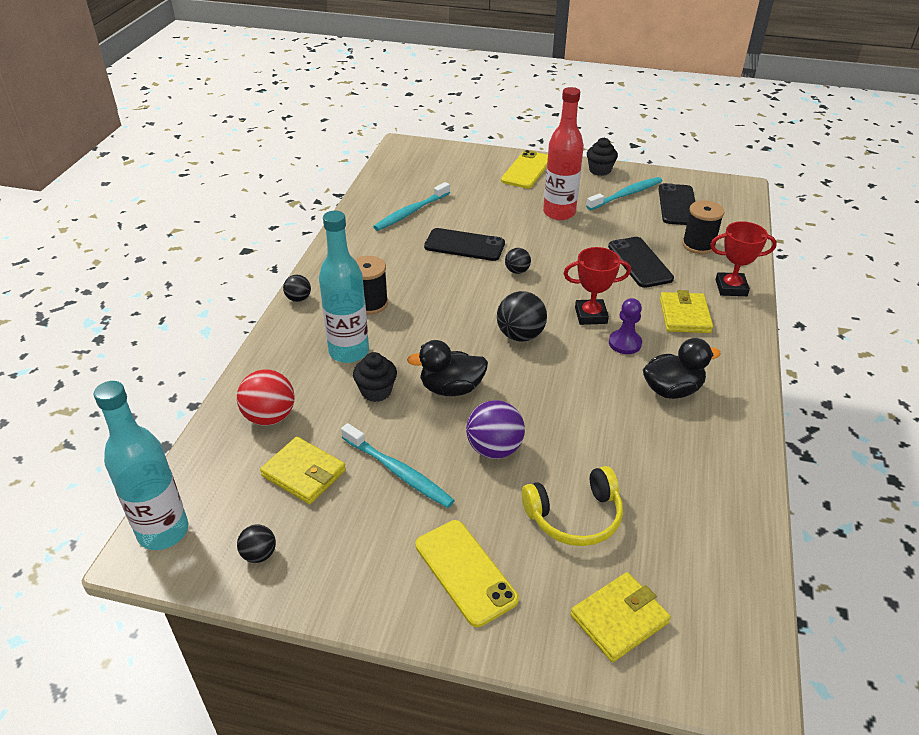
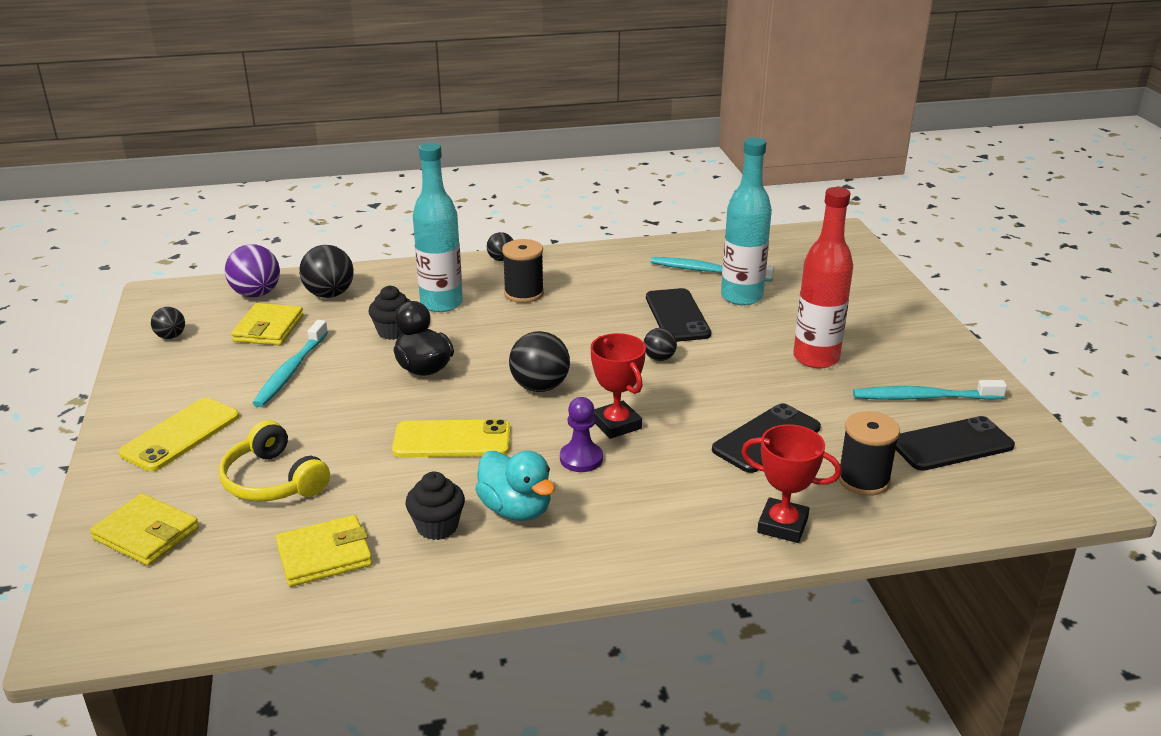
camera: 65 degrees right, 10 degrees down
turquoise bottle [94,381,188,550] -> turquoise bottle moved to [721,137,772,305]
red ball [237,369,295,426] -> black ball [299,245,354,298]
purple ball [466,400,525,459] -> purple ball moved to [225,244,280,297]
yellow phone [501,150,548,189] -> yellow phone moved to [392,419,510,457]
turquoise toothbrush [586,177,662,210] -> turquoise toothbrush turned 150 degrees clockwise [853,380,1007,400]
black cupcake [587,137,618,176] -> black cupcake moved to [405,471,465,540]
black duck [643,338,721,399] -> turquoise duck [475,450,555,521]
yellow wallet [660,290,713,333] -> yellow wallet moved to [275,515,372,587]
red trophy [710,221,777,296] -> red trophy turned 45 degrees counterclockwise [741,424,842,543]

